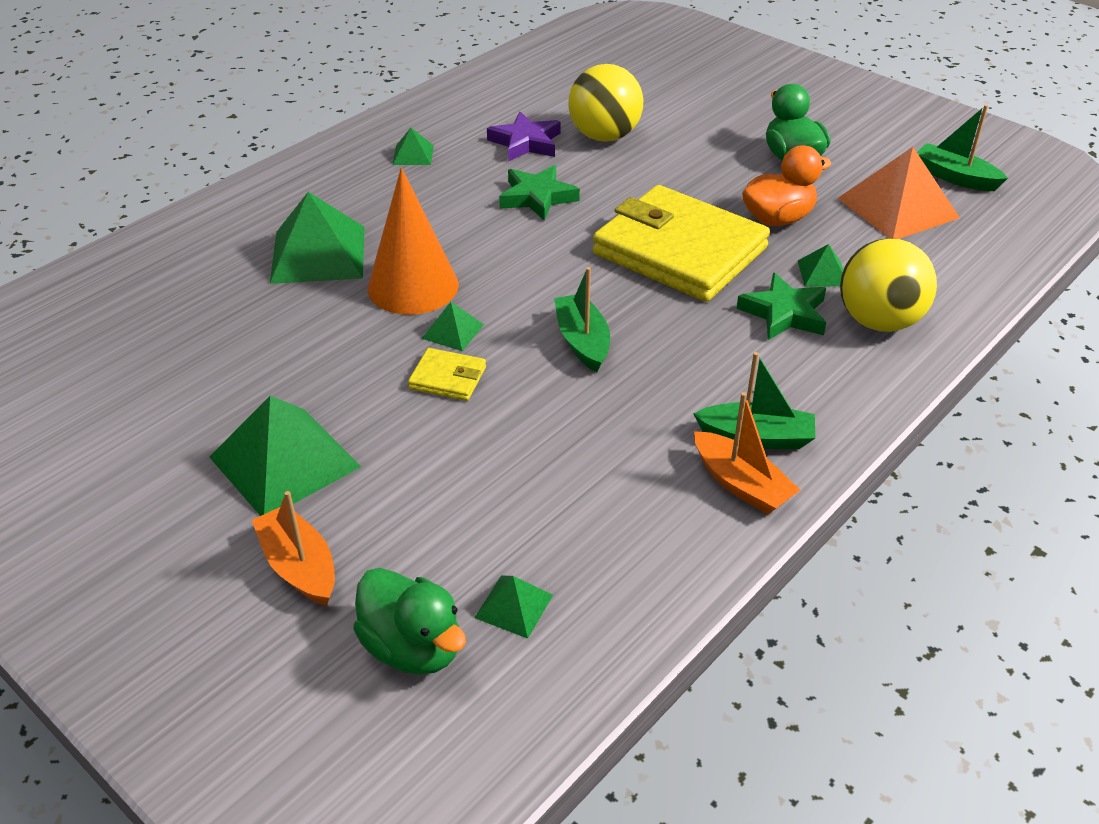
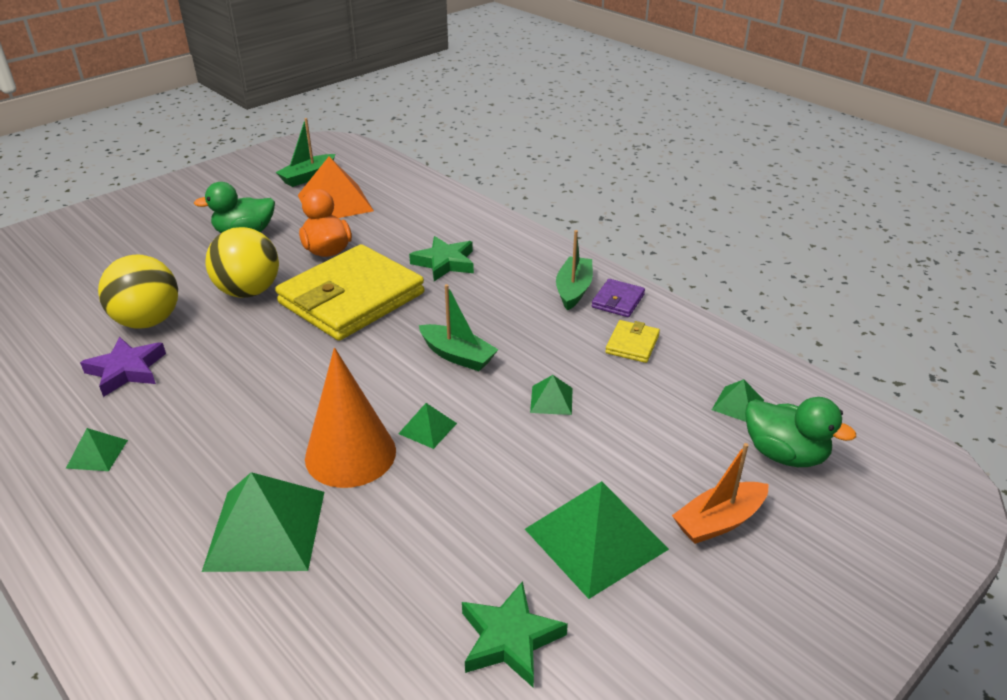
camera: 85 degrees left, 5 degrees down
green duck [353,568,466,675] -> green duck turned 75 degrees clockwise [745,397,856,467]
yellow wallet [408,348,486,401] -> yellow wallet moved to [605,320,660,363]
green star [499,165,580,221] -> green star moved to [462,581,568,687]
green boat [554,267,610,372] -> green boat turned 135 degrees counterclockwise [419,284,499,371]
orange boat [694,392,800,515] -> purple wallet [592,279,645,317]
green pyramid [798,244,843,286] -> green pyramid moved to [530,375,573,415]
yellow ball [840,238,937,332] -> yellow ball moved to [205,227,279,298]

